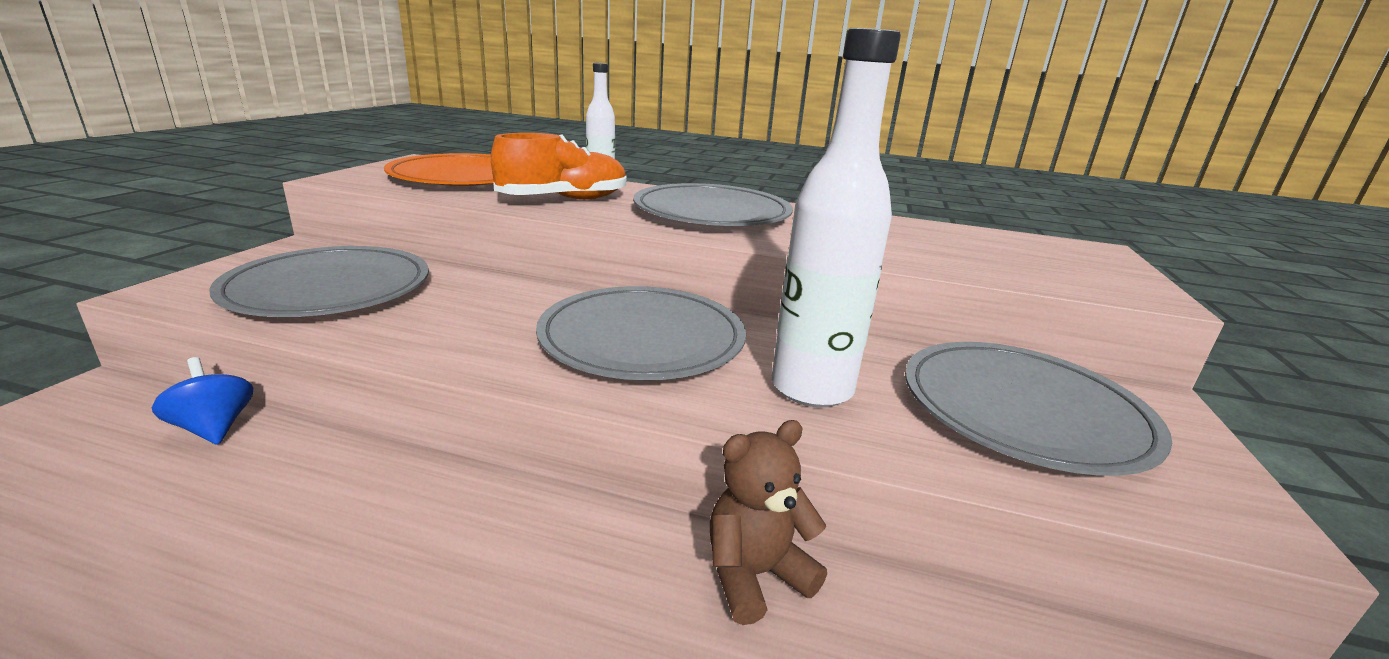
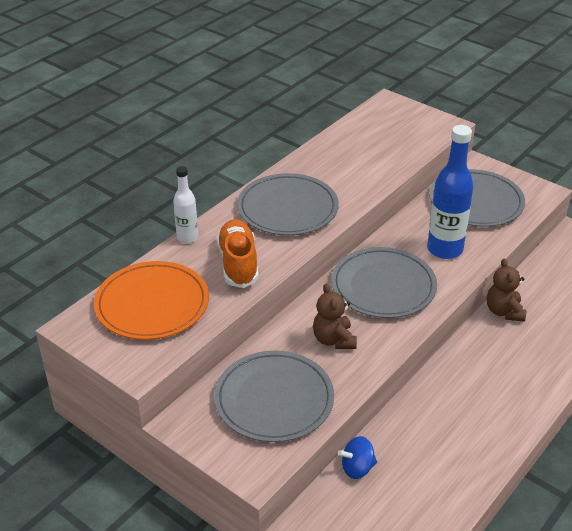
camera: 65 degrees left, 15 degrees up
white bottle [772,28,901,407] -> blue bottle [427,125,474,259]
none -> brown teddy bear [313,283,357,349]

